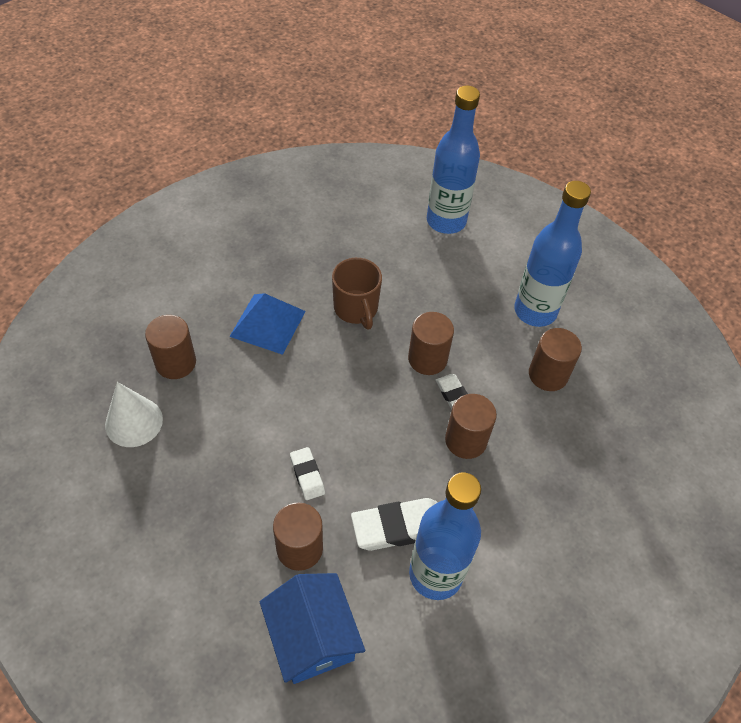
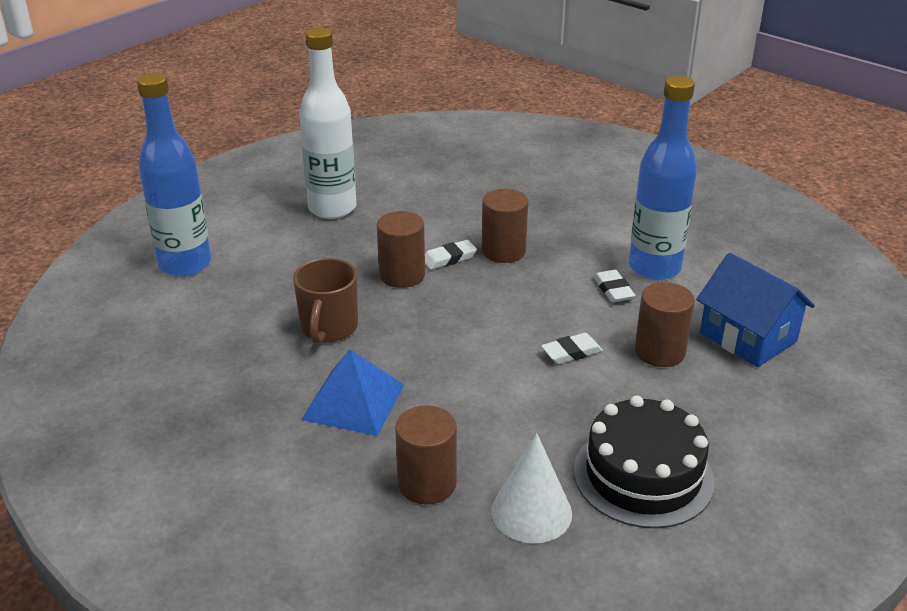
camera: 90 degrees left, 20 degrees down
blue house [260,573,365,684] -> blue house turned 75 degrees clockwise [696,253,815,367]
brown mug [332,258,382,330] -> brown mug turned 120 degrees clockwise [293,258,358,344]
white eraser [351,498,438,551] -> white eraser [593,270,636,302], size x0.58
blue bottle [514,181,591,327] -> white bottle [299,27,356,219]
brown cylinder [529,328,582,391] -> none
none -> black cake [574,396,715,529]

